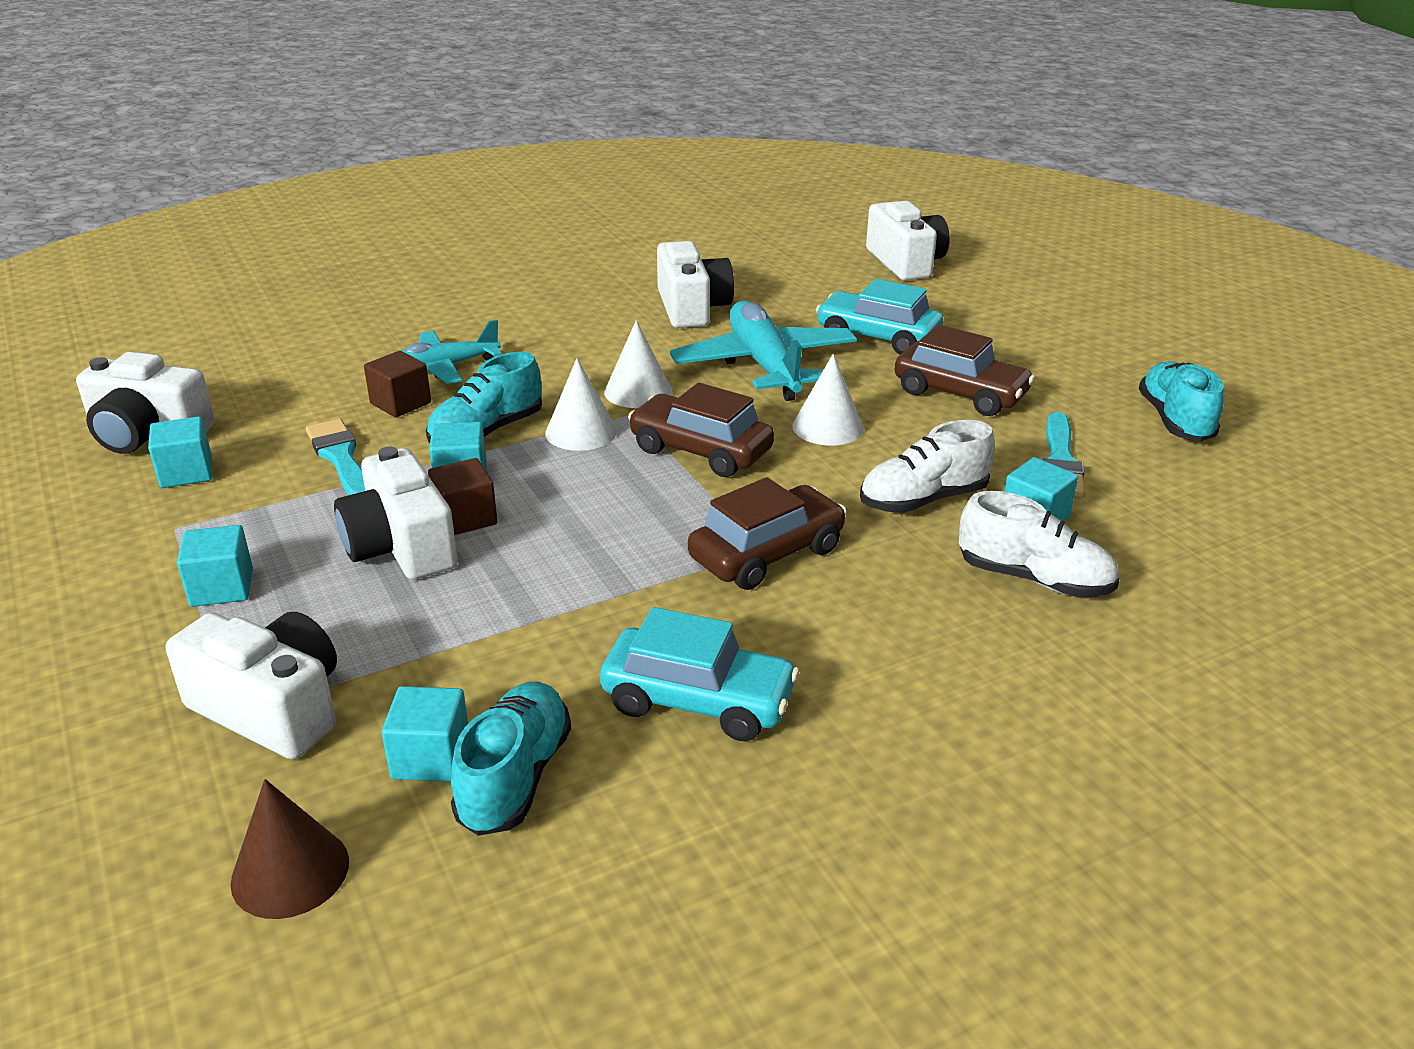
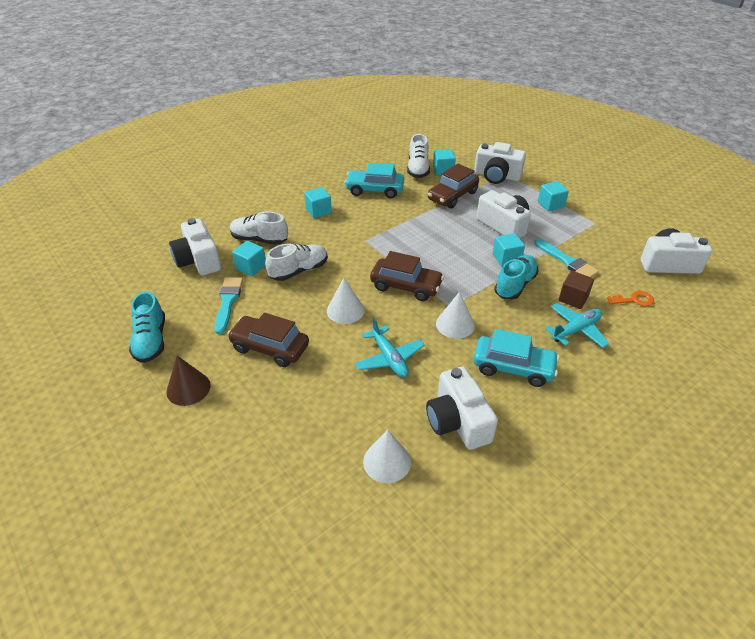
camera: 170 degrees right, 10 degrees up
turquoise cube [148,416,212,488] -> turquoise cube moved to [304,187,332,218]
brown cone [231,779,349,919] -> brown cone moved to [166,356,211,406]
brown cube [428,458,497,535] -> none
turquoise shoe [451,682,571,836] -> white shoe [407,134,430,178]
white cone [545,358,617,451] -> white cone moved to [363,430,411,483]
turquoise plane [670,301,857,401] -> turquoise plane [355,318,424,377], size x0.62
brown car [688,477,847,590] -> brown car moved to [428,164,479,209]
turquoise car [816,279,943,354] -> turquoise car moved to [473,329,560,387]
white camera [866,201,950,281] -> white camera moved to [169,218,221,276]
none -> orange key [607,291,654,306]

